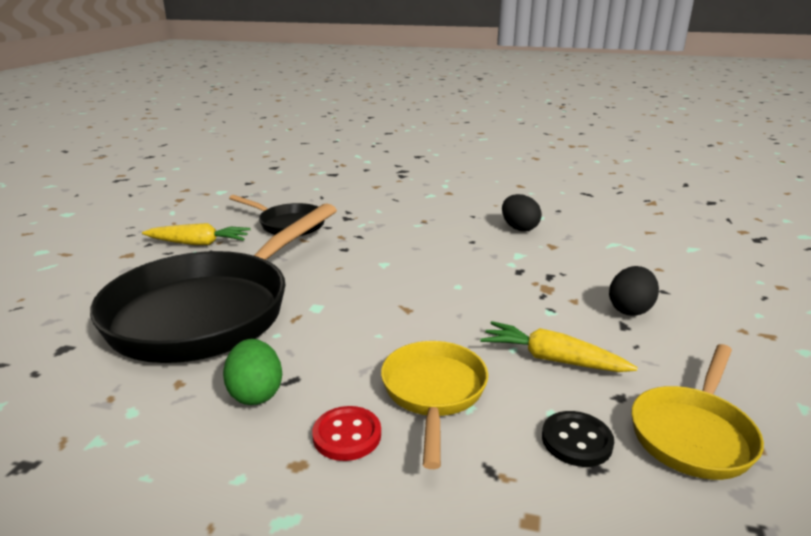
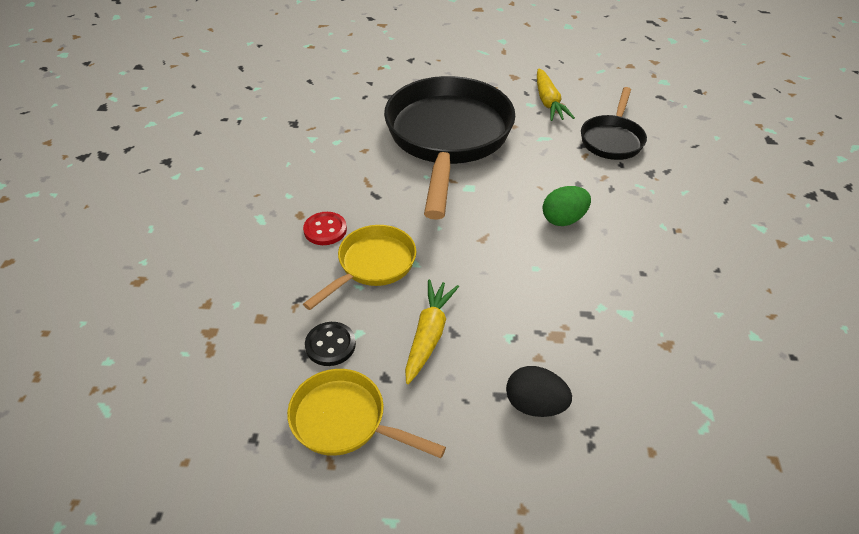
camera: 80 degrees right, 20 degrees up
black pan [90,203,337,363] -> black pan turned 75 degrees clockwise [384,76,515,220]
green egg [223,339,282,405] -> green egg moved to [543,186,591,226]
yellow pan [381,341,488,469] -> yellow pan turned 45 degrees counterclockwise [303,225,416,310]
black egg [502,194,542,231] -> none

